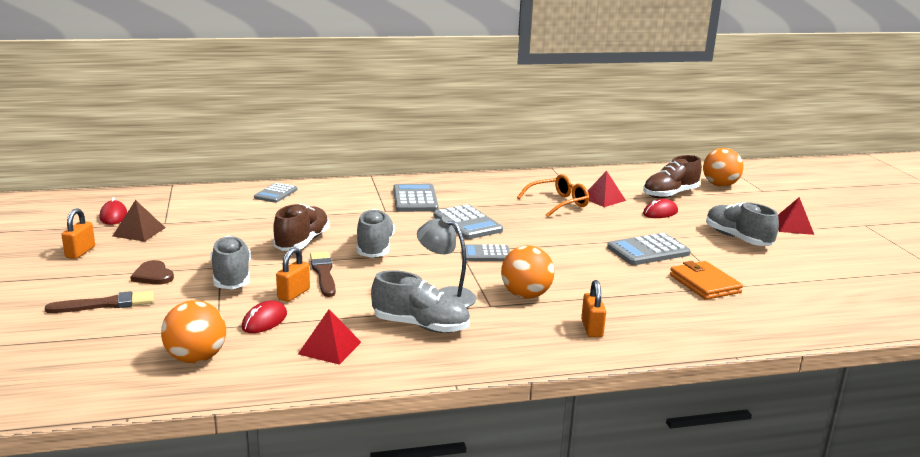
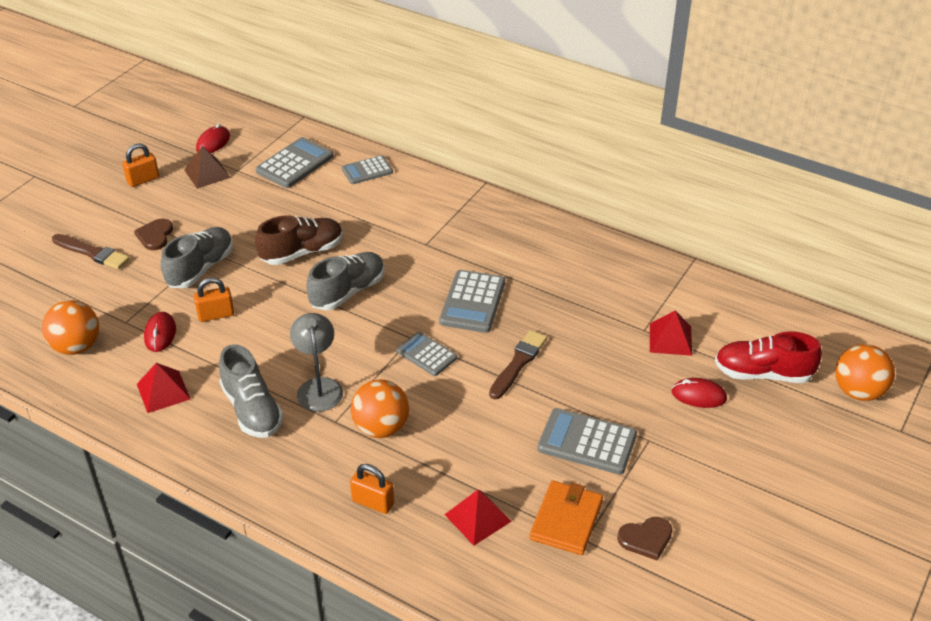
camera: 45 degrees right, 20 degrees up
red mouse [242,301,287,333] -> red mouse turned 75 degrees counterclockwise [144,312,176,352]
brown brush [310,251,336,297] -> brown brush moved to [489,330,547,399]
grey calculator [393,184,439,212] -> grey calculator moved to [256,137,333,188]
orange glasses [517,174,589,217] -> none
orange padlock [581,280,606,337] -> orange padlock turned 75 degrees clockwise [350,464,394,514]
brown shoe [643,155,702,198] -> red shoe [715,331,822,383]
grey shoe [706,202,779,246] -> none
red pyramid [778,197,814,235] -> red pyramid moved to [444,489,512,546]
none -> brown heart [617,517,672,560]

